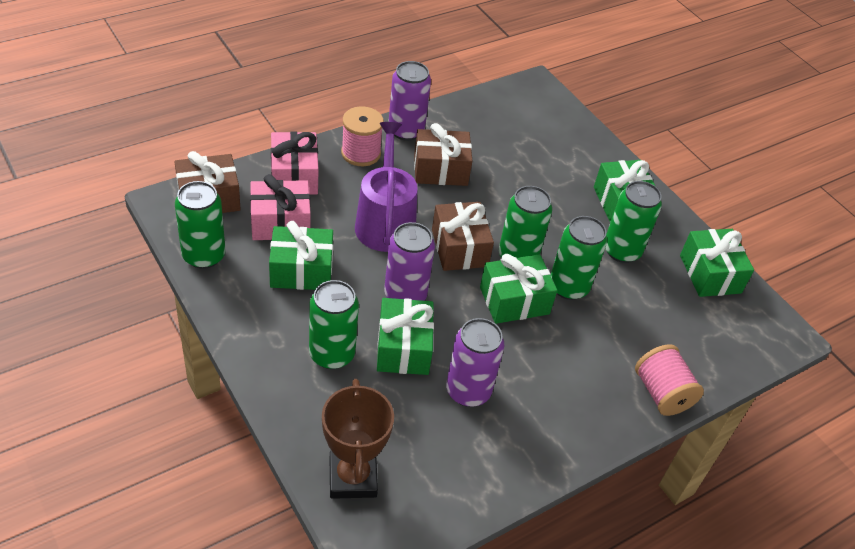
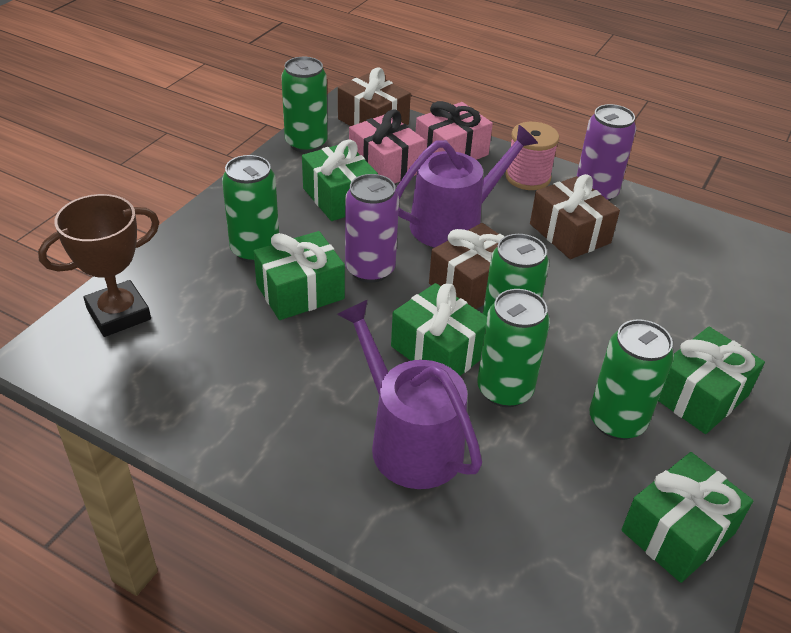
camera: 65 degrees right, 5 degrees down
purple can [446,318,504,407] -> none
pink spool [635,344,704,416] -> none
none -> purple watering can [337,300,482,489]

